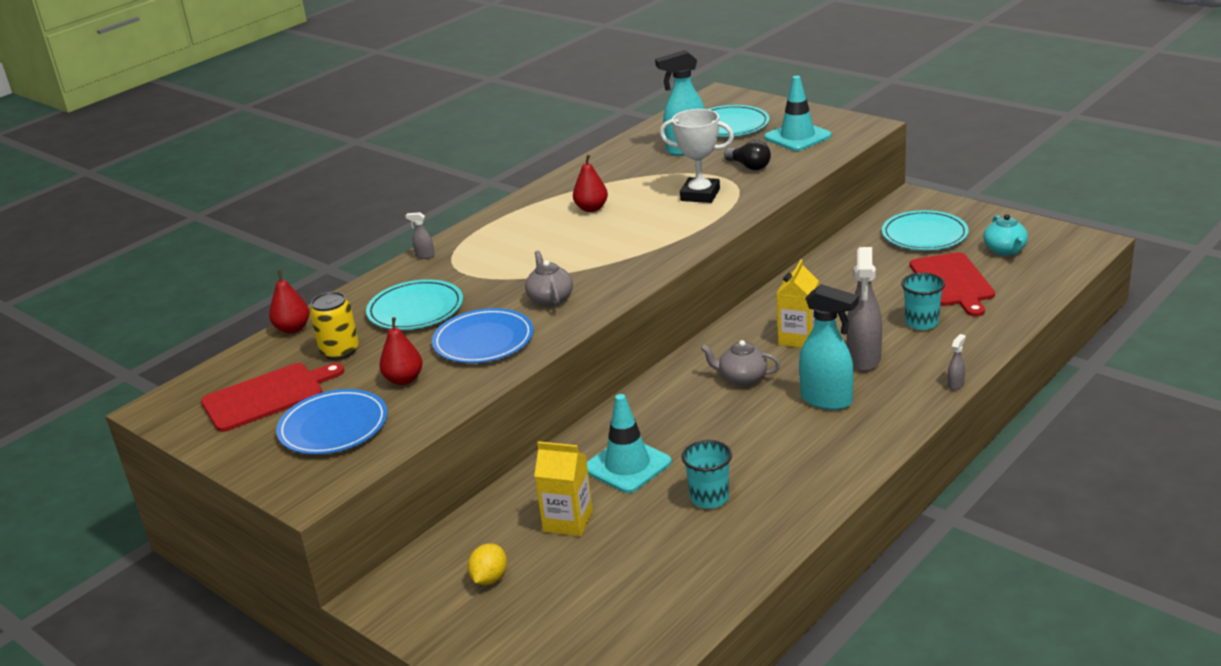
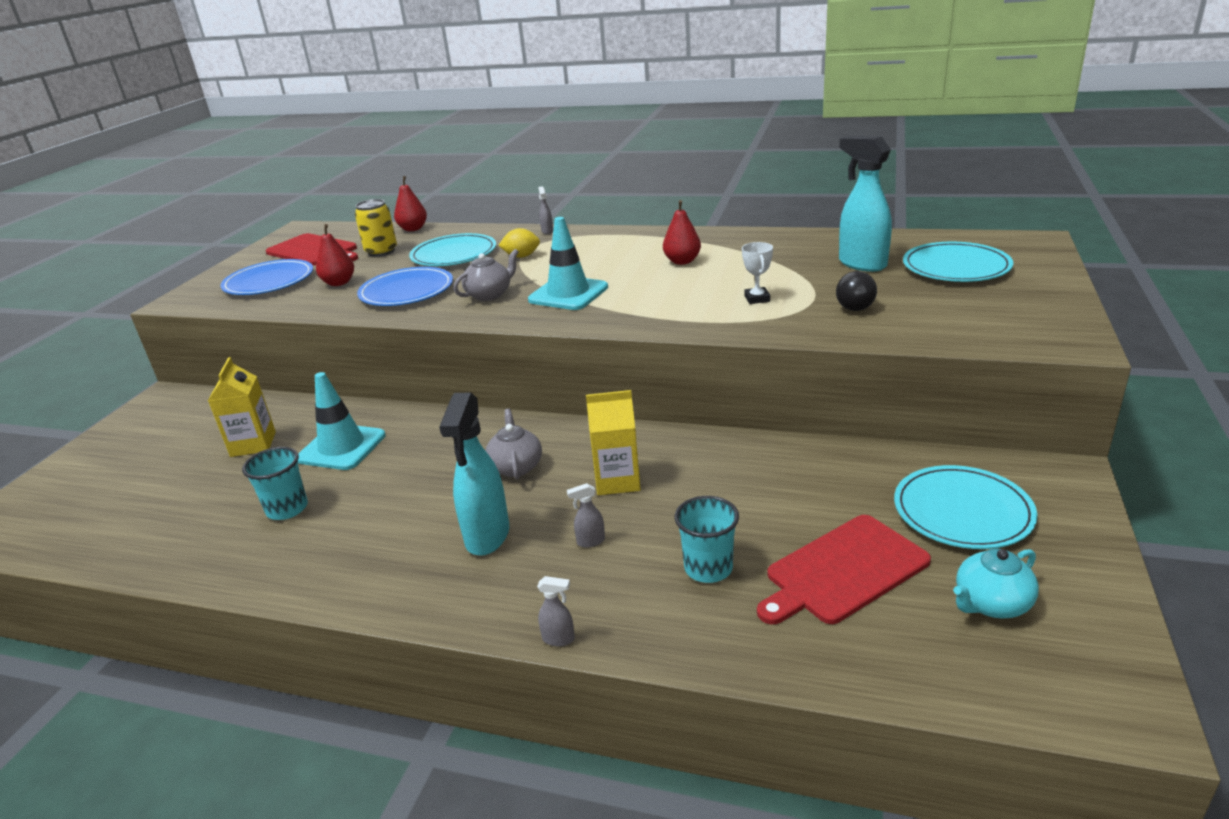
camera: 65 degrees right, 0 degrees up
yellow lemon [468,543,507,585] -> yellow lemon moved to [498,228,540,258]
white trophy [660,109,734,203] -> white trophy [742,242,773,304], size x0.54
turquoise traffic cone [764,76,832,151] -> turquoise traffic cone moved to [528,217,608,310]
grey spray bottle [847,247,882,372] -> grey spray bottle [567,483,605,548], size x0.42

